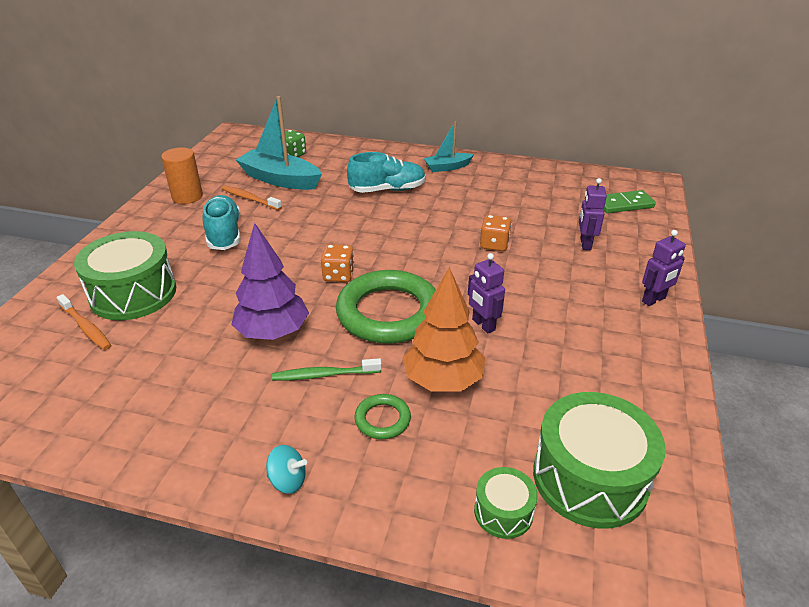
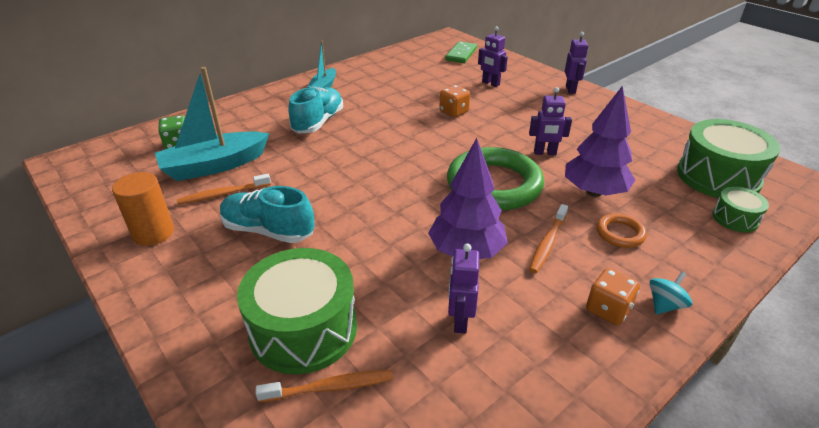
camera: 55 degrees left, 0 degrees up
green toothbrush [272,358,382,381] -> orange toothbrush [529,204,568,273]
orange dice [321,244,355,282] -> orange dice moved to [586,268,640,325]
green ring [354,394,411,439] -> orange ring [597,213,647,248]
orange tree [402,267,485,392] -> purple tree [565,85,635,197]
none -> purple robot [448,244,479,334]

